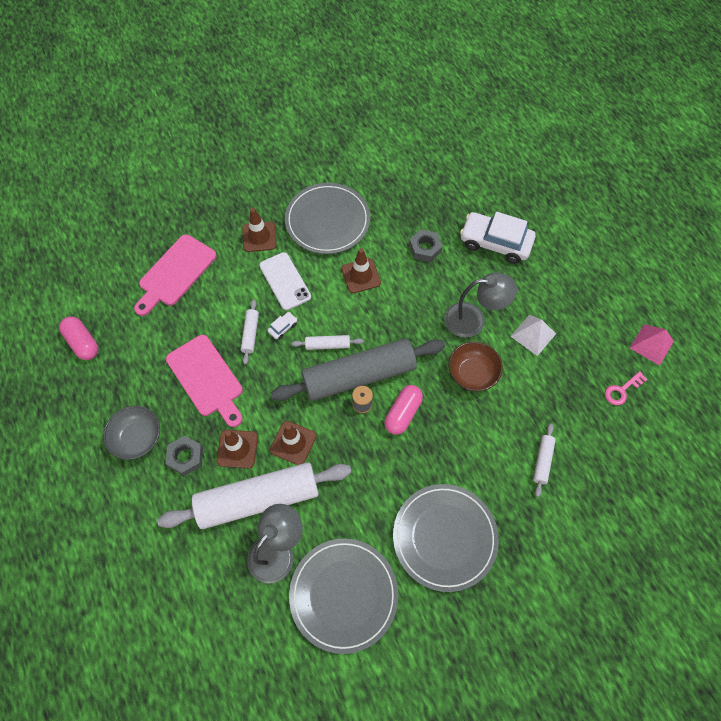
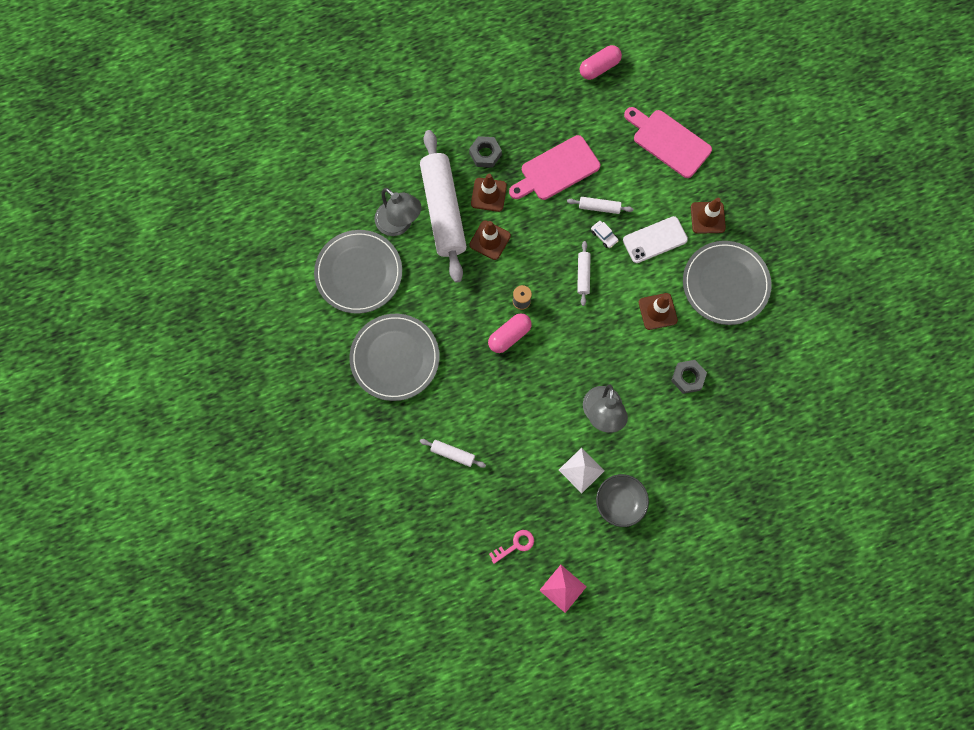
camera: 95 degrees right, 10 degrees up
grey bowl [103,406,160,460] -> grey bowl moved to [596,474,649,527]
grey rolling pin [271,339,445,401] -> none
pink capsule [384,385,423,435] -> pink capsule turned 75 degrees counterclockwise [488,313,532,353]
brown bowl [449,342,503,391] -> none
white car [460,212,536,264] -> none
pink key [605,371,648,405] -> pink key turned 90 degrees clockwise [489,530,534,564]

